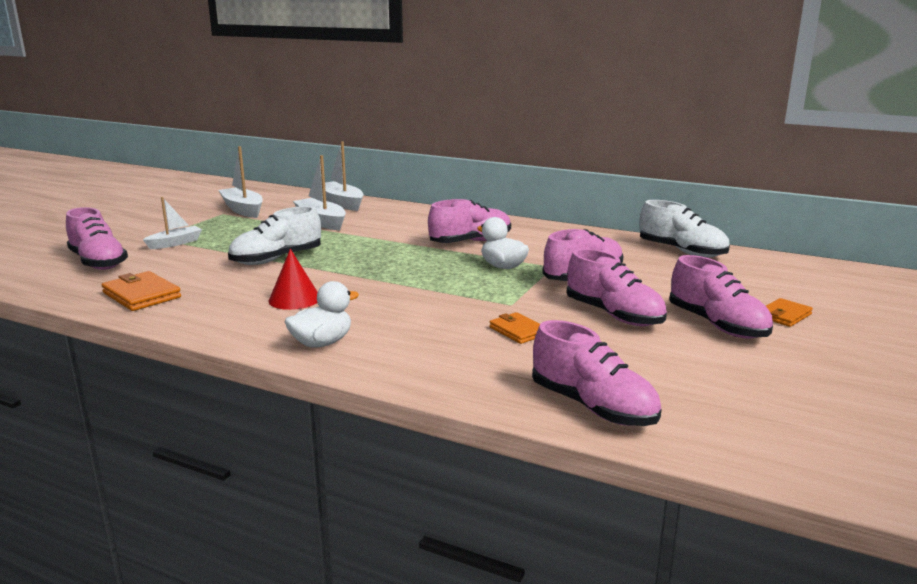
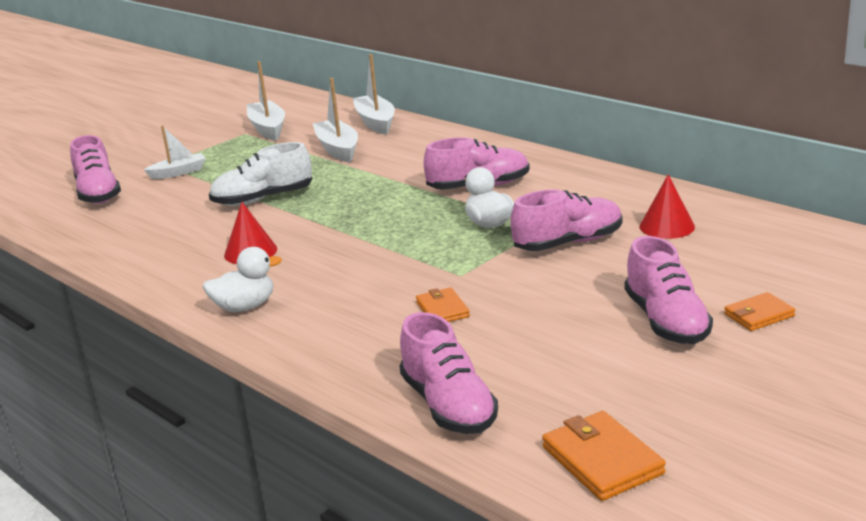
camera: 20 degrees right, 5 degrees up
orange wallet [102,271,181,311] -> orange wallet moved to [542,411,666,501]
pink shoe [567,249,667,326] -> none
white shoe [639,200,730,257] -> none
none -> red cone [640,174,695,239]

